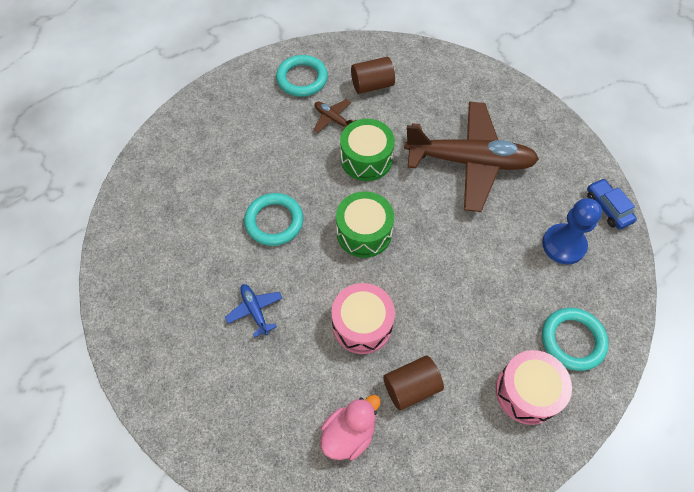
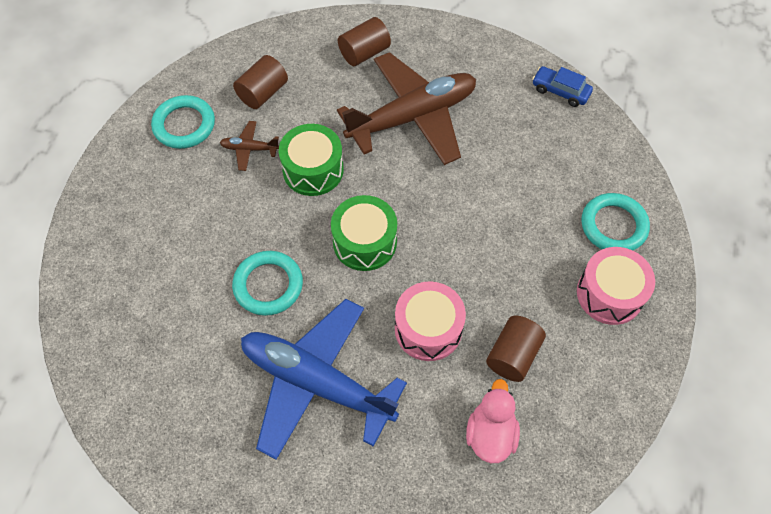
camera: 35 degrees left, 0 degrees up
blue plane [225,284,282,338] -> blue plane [241,299,407,460], size x2.50
blue pawn [542,198,602,264] -> none
none -> brown cylinder [338,17,391,66]

